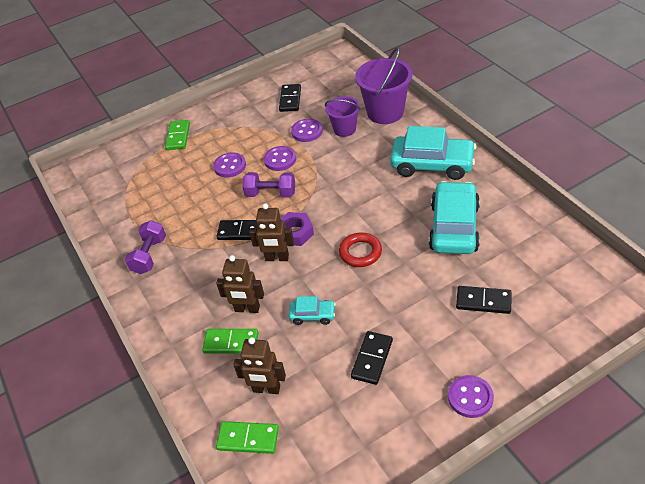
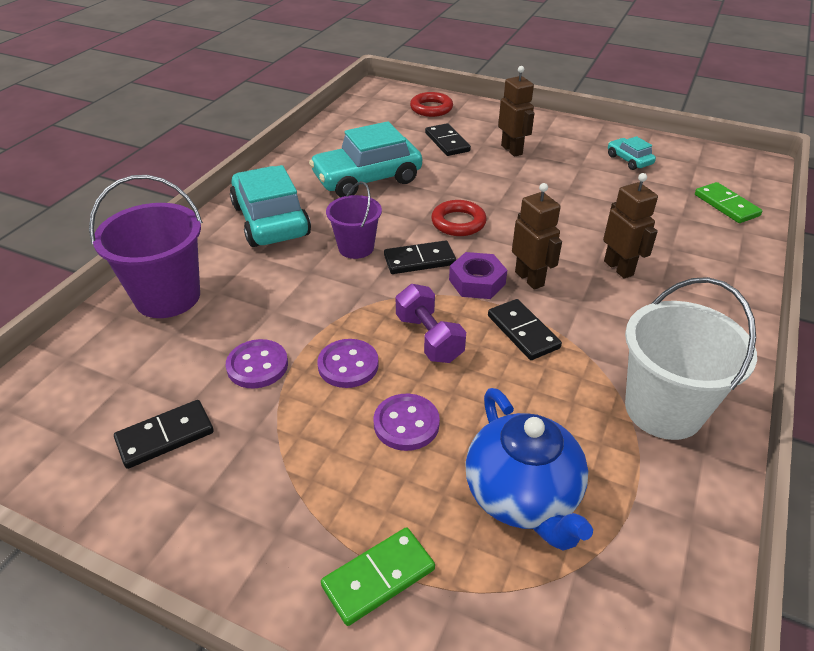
camera: 130 degrees left, 5 degrees down
purple dumbbell [125,220,166,274] -> white bucket [625,277,757,440]
green domino [202,329,258,354] -> none
brown robot [234,337,286,394] -> brown robot moved to [498,66,534,157]
turquoise car [289,296,336,325] -> turquoise car moved to [608,136,656,170]
purple bucket [325,96,360,137] -> purple bucket moved to [326,181,382,259]
black domino [351,331,393,385] -> black domino moved to [384,240,456,274]
purple button [448,375,494,418] -> none
none -> red ring [410,92,453,117]
none -> blue teapot [465,388,593,551]

